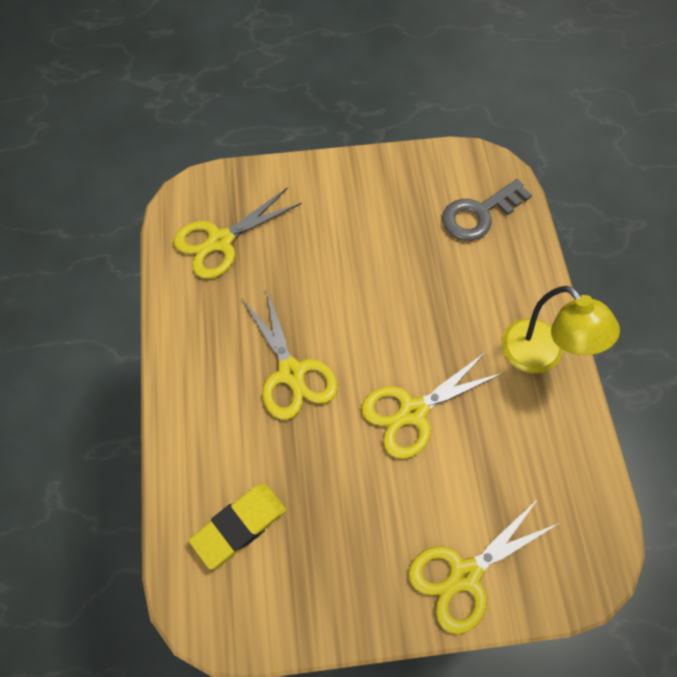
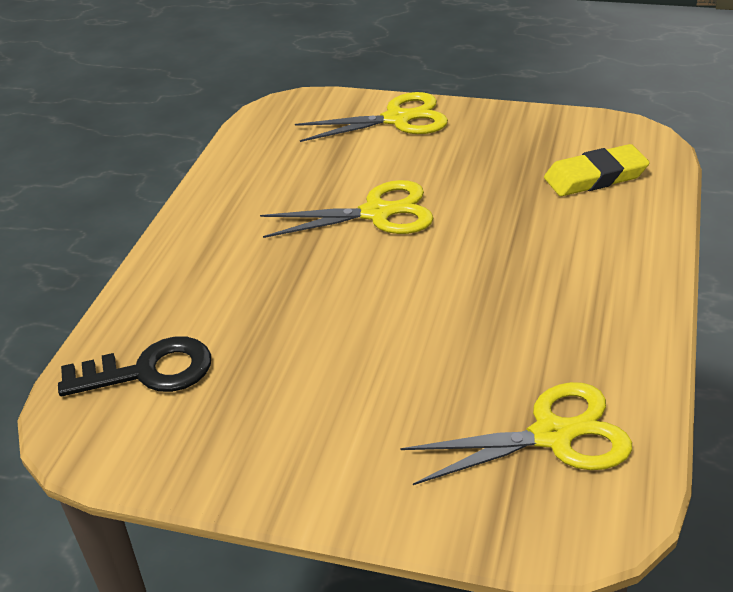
camera: 155 degrees left, 25 degrees down
yellow scissors [242,290,338,420] -> none
grey key [442,179,532,241] -> black key [58,336,211,396]
yellow lamp [502,286,620,373] -> none

